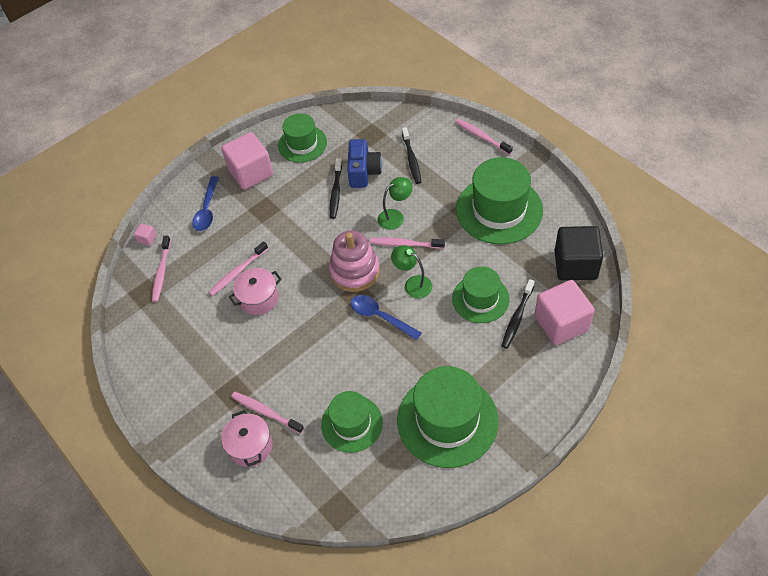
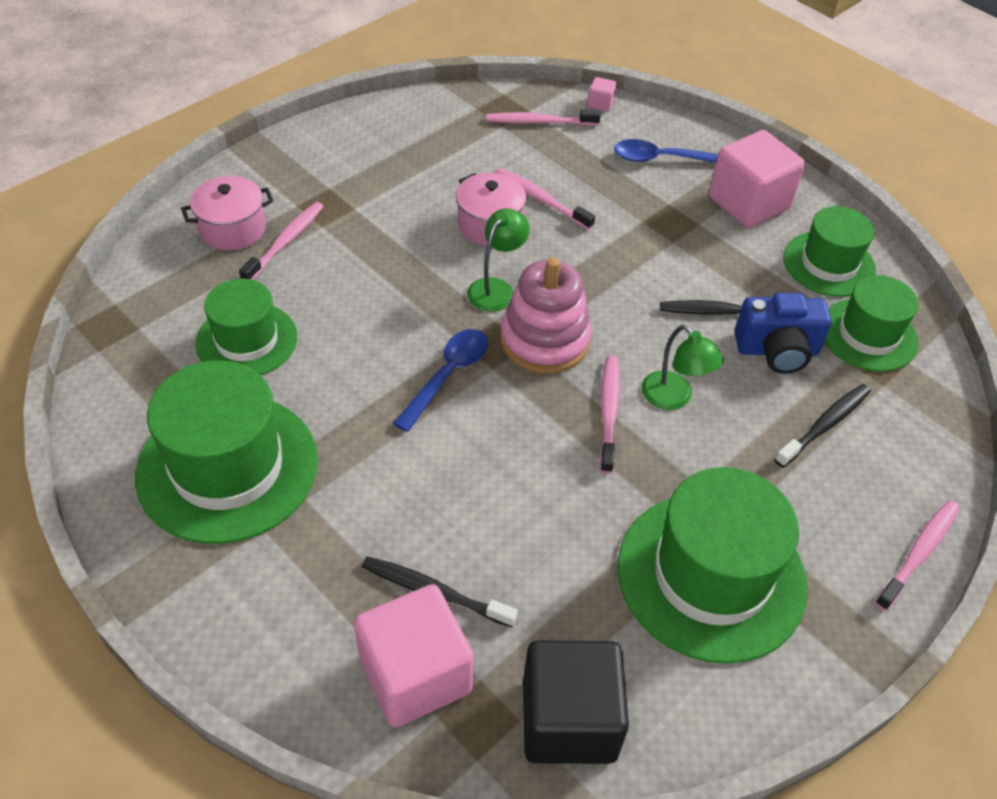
camera: 80 degrees right, 5 degrees down
green lamp [391,245,432,298] -> green lamp moved to [467,208,530,312]
black toothbrush [402,127,421,184] -> black toothbrush turned 150 degrees clockwise [774,384,871,467]
green hat [452,266,510,323] -> green hat moved to [824,275,918,372]

